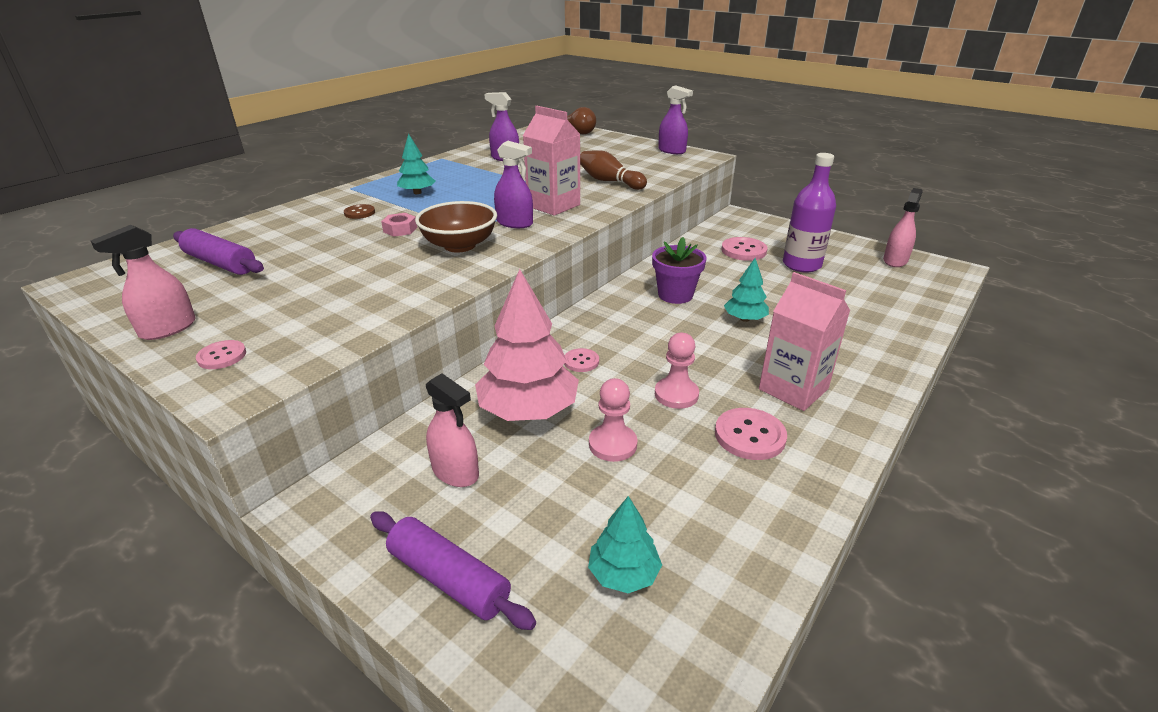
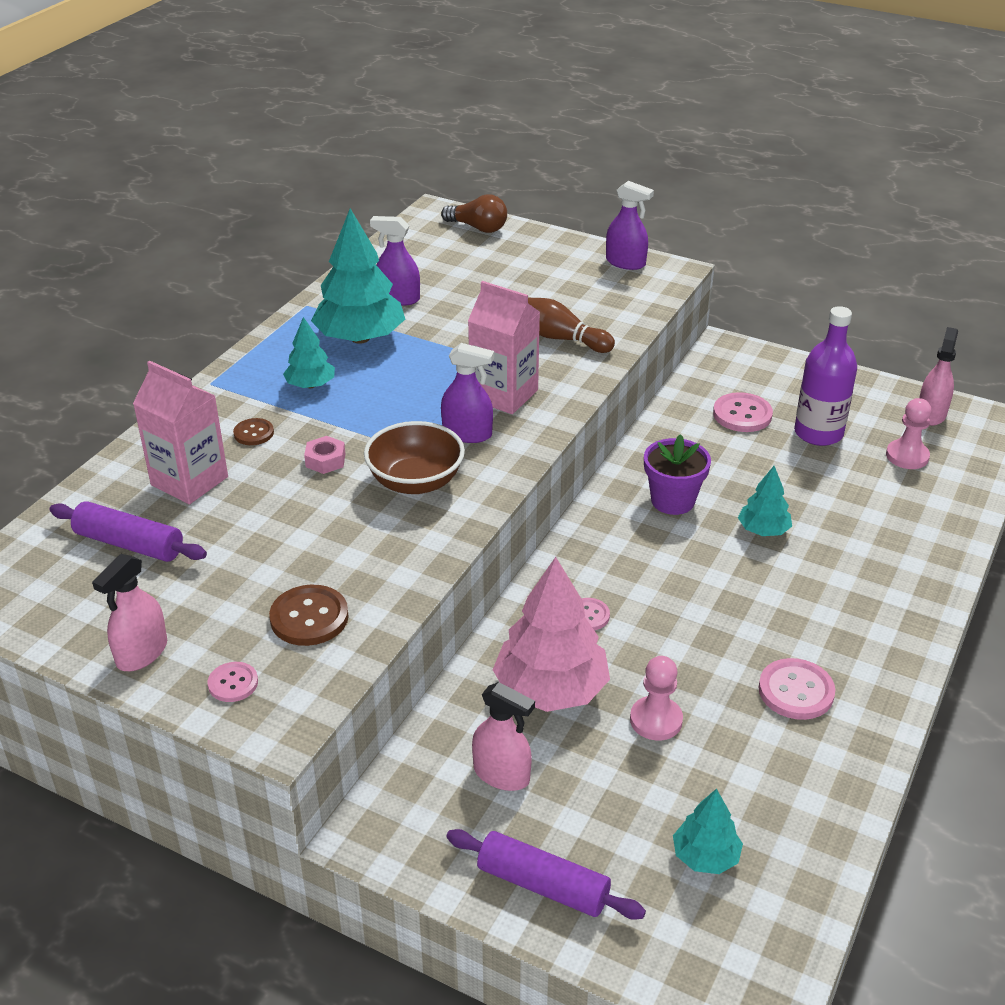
camera: 10 degrees left, 5 degrees up
pink pawn [655,333,699,409] -> pink pawn moved to [886,398,932,469]
pink carton [759,272,850,411] -> pink carton moved to [133,360,228,504]
none -> brown button [269,585,349,646]
none -> turquoise tree [311,208,405,344]

